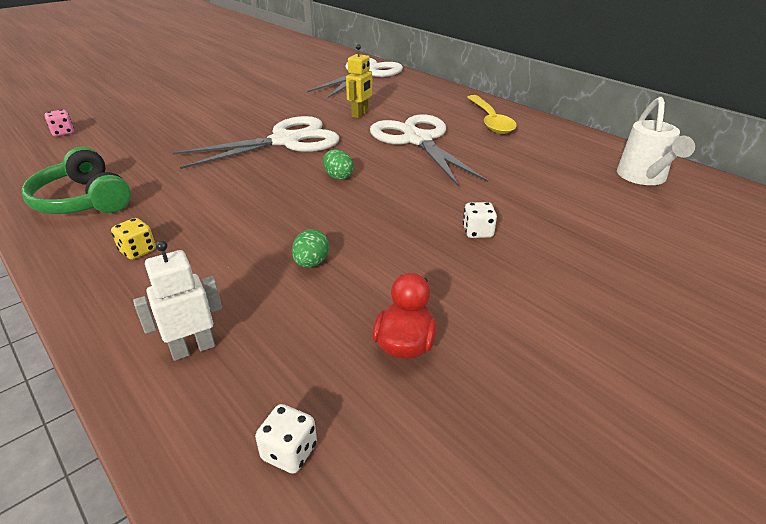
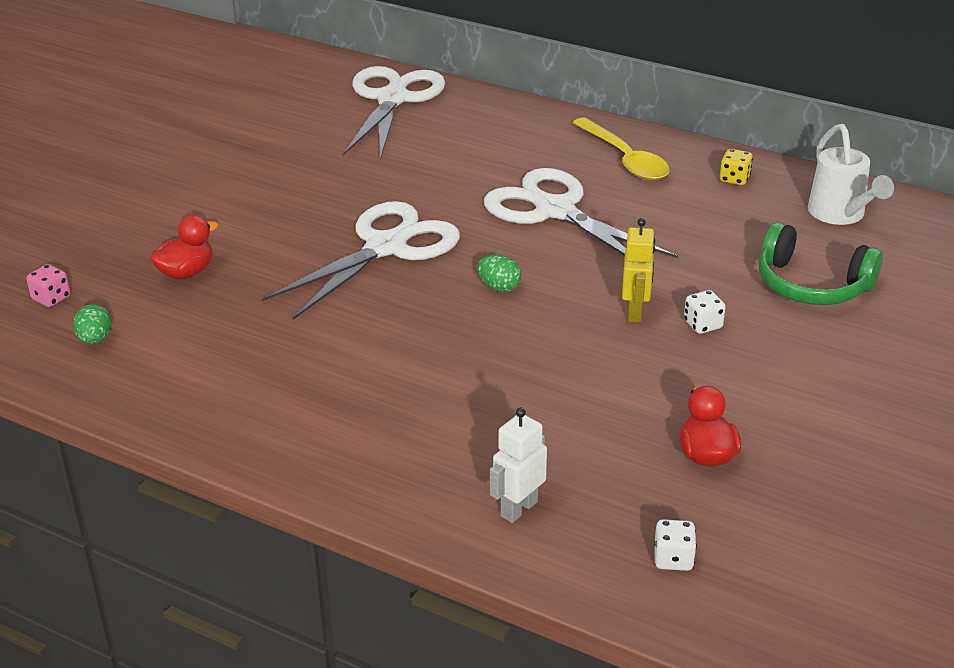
camera: 20 degrees left, 0 degrees up
green headphones [21,147,131,214] -> green headphones moved to [758,222,883,305]
yellow dice [111,218,156,260] -> yellow dice moved to [720,149,753,185]
green egg [292,229,329,268] -> green egg moved to [73,304,112,344]
yellow robot [346,44,372,118] -> yellow robot moved to [622,218,655,323]
none -> red duck [150,215,218,280]

